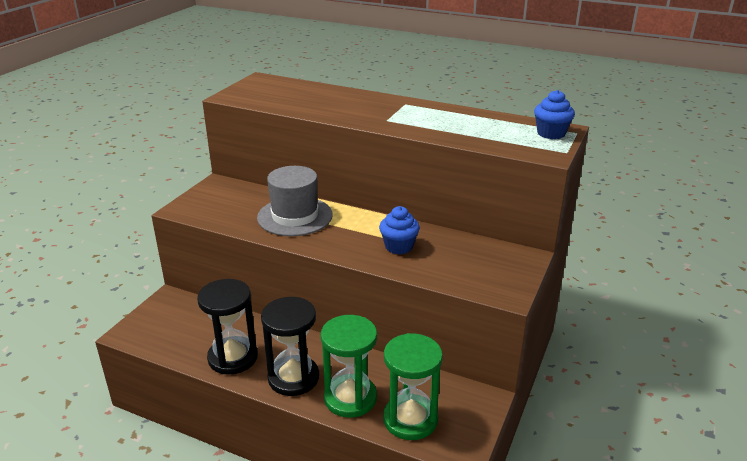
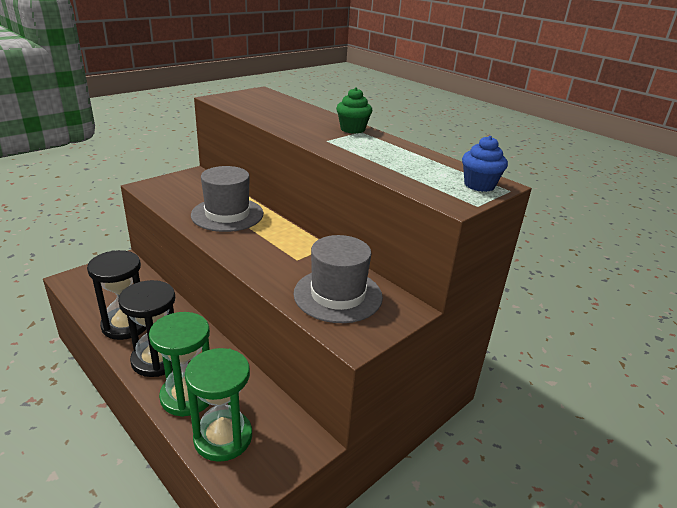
camera: 20 degrees right, 0 degrees up
blue cupcake [379,206,420,254] -> none
none -> grey hat [293,235,383,323]
none -> green cupcake [336,87,372,134]

